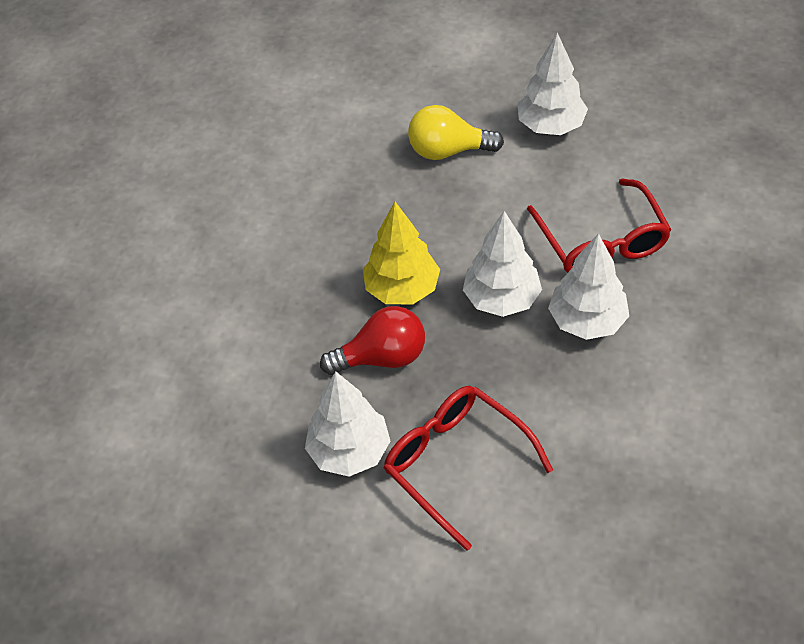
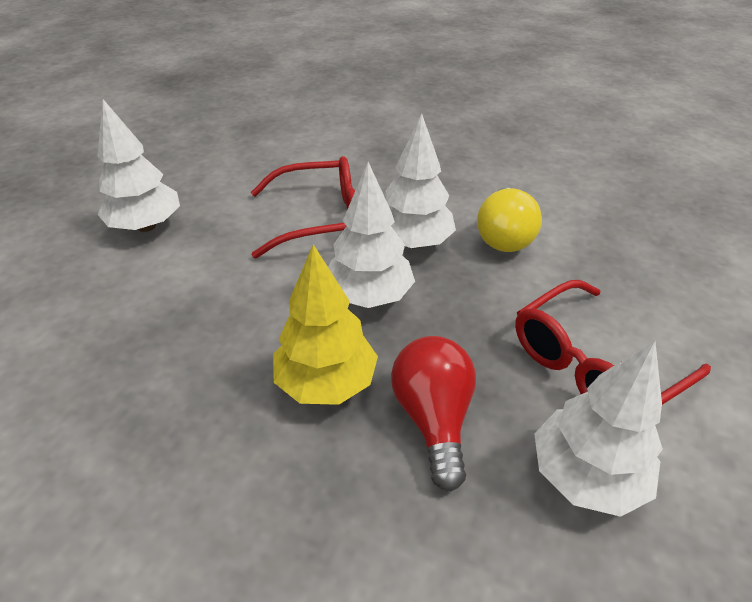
camera: 85 degrees left, 10 degrees down
yellow light bulb [408,105,504,160] -> yellow light bulb moved to [477,187,542,252]

